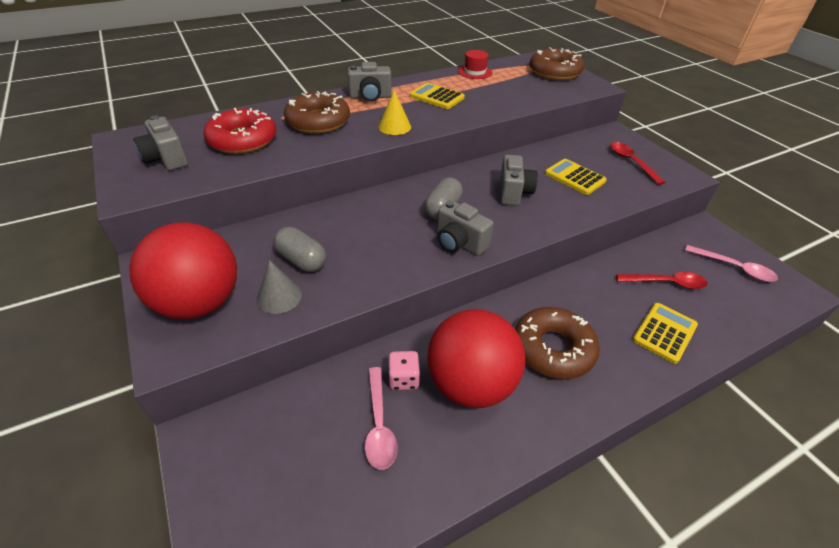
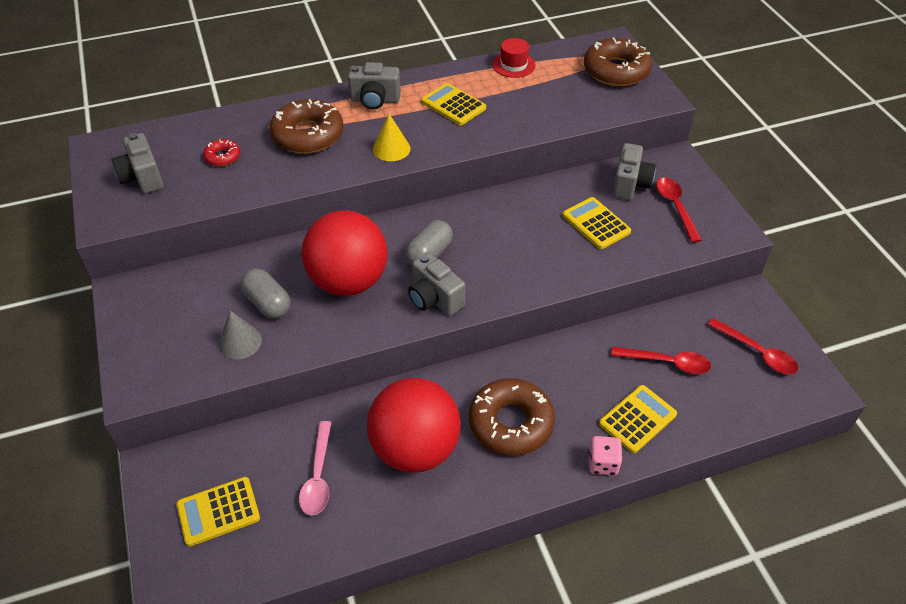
camera: 10 degrees right, 5 degrees up
red ball [129,222,237,319] -> red ball moved to [302,210,388,296]
red donut [203,108,277,154] -> red donut [203,139,240,166], size x0.48
pink dice [388,351,420,390] -> pink dice moved to [588,436,623,475]
grey camera [500,155,538,206] -> grey camera moved to [612,143,656,200]
pink spoon [685,245,778,282] -> red spoon [708,318,798,374]
none -> yellow calculator [176,477,260,547]

